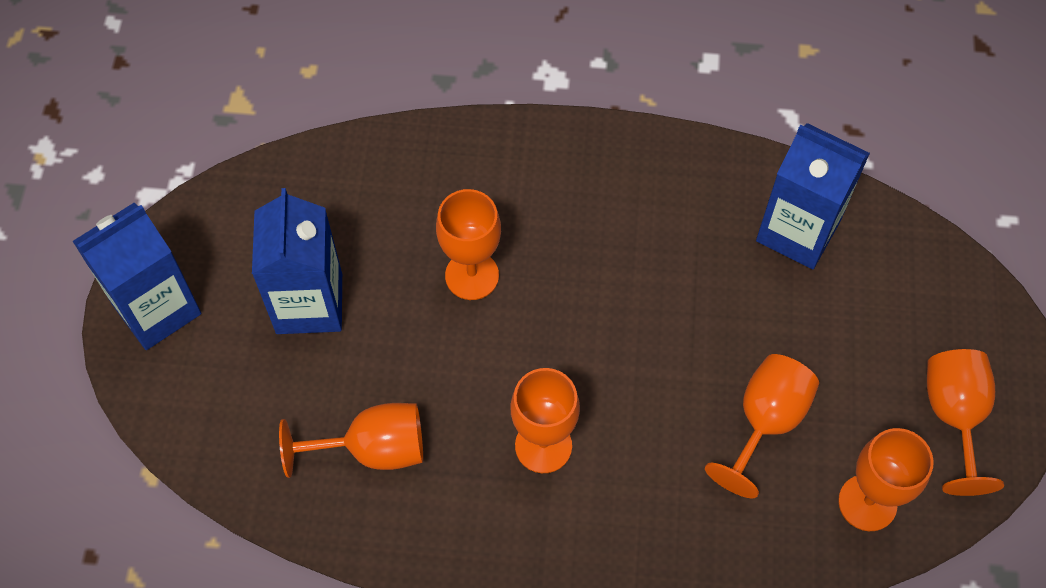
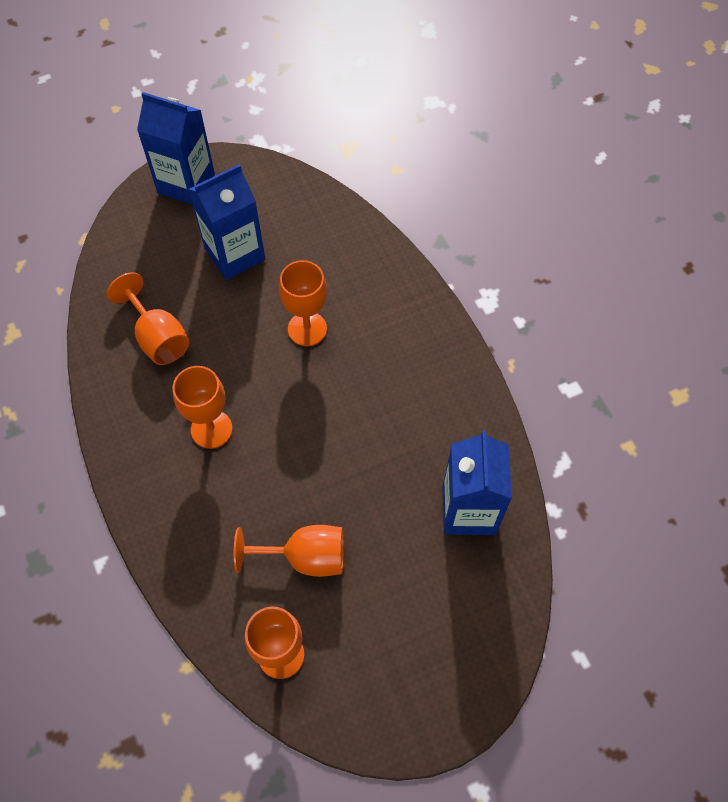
camera: 60 degrees right, 0 degrees up
orange goblet [927,349,1004,496] -> none

